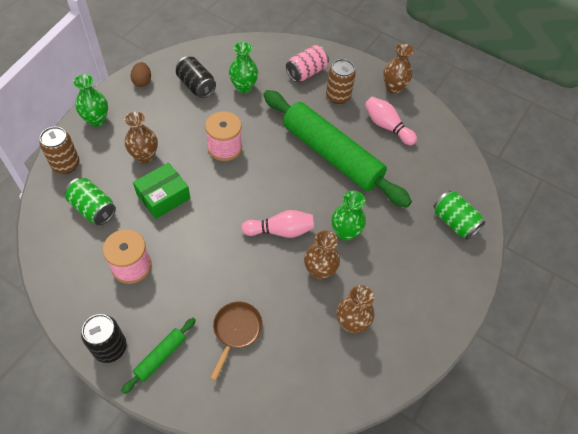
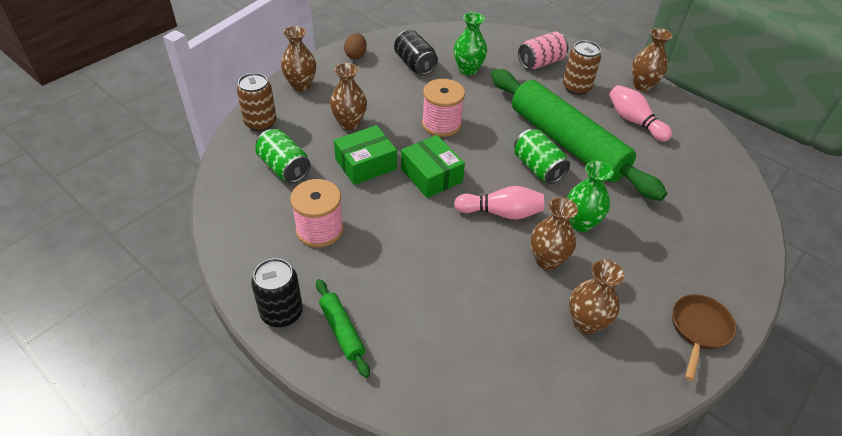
camera: 10 degrees right, 10 degrees down
green vase [73,74,108,127] -> brown vase [281,26,316,91]
green rolling pin [121,318,196,394] -> green rolling pin turned 75 degrees counterclockwise [316,279,370,378]
brown pan [210,301,263,381] -> brown pan moved to [672,294,737,381]
green can [433,191,485,240] -> green can moved to [514,129,570,184]
none -> green box [401,135,465,198]

